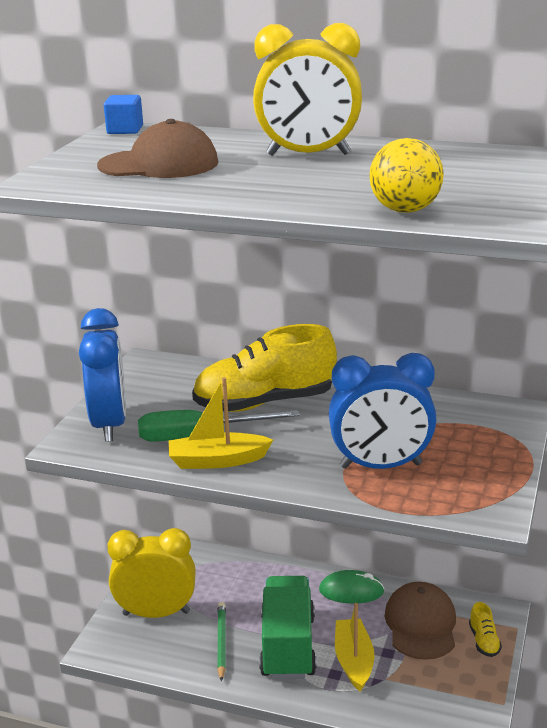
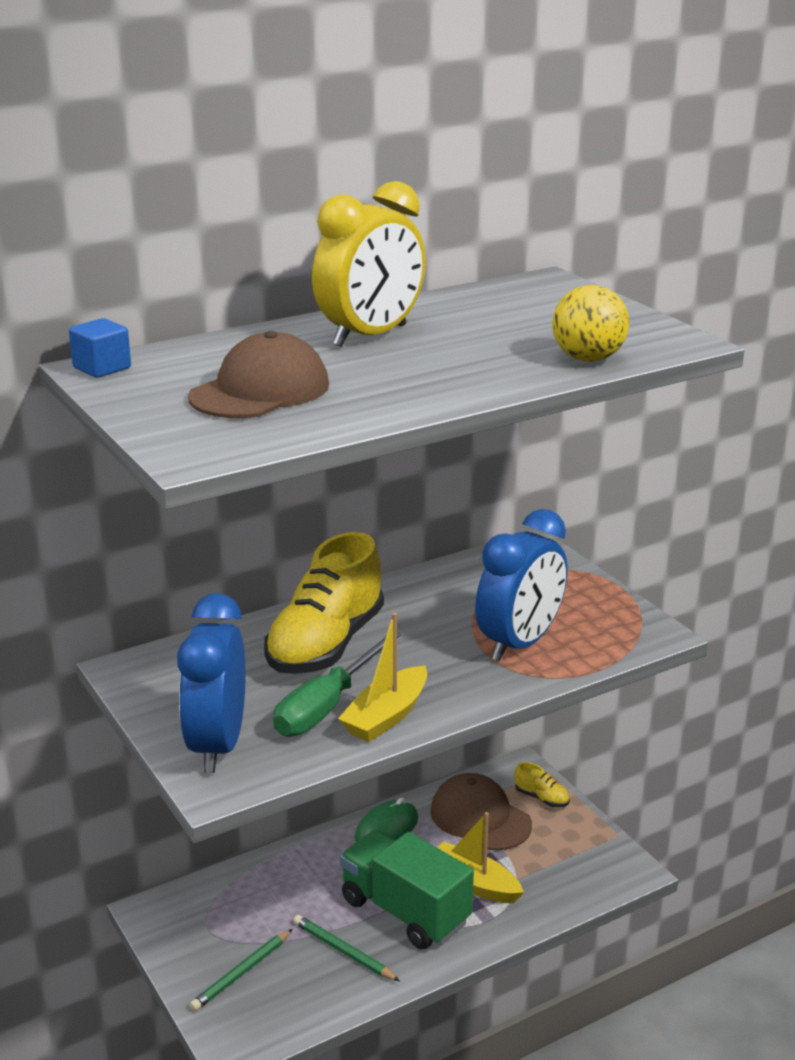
camera: 50 degrees left, 0 degrees up
blue clock [79,308,126,442] -> blue clock turned 120 degrees counterclockwise [177,593,246,773]
yellow clock [107,528,196,618] -> green pencil [189,929,293,1011]

